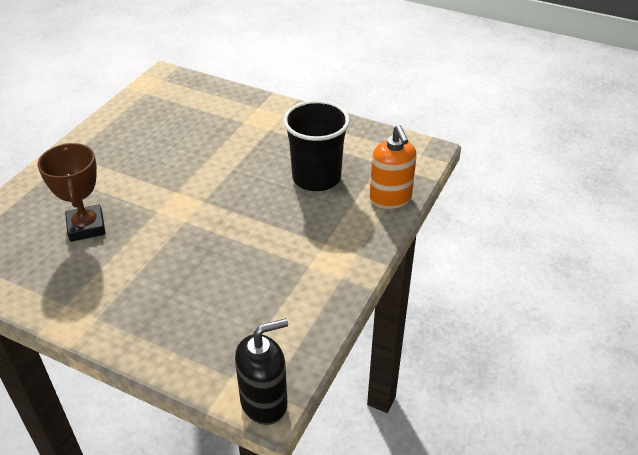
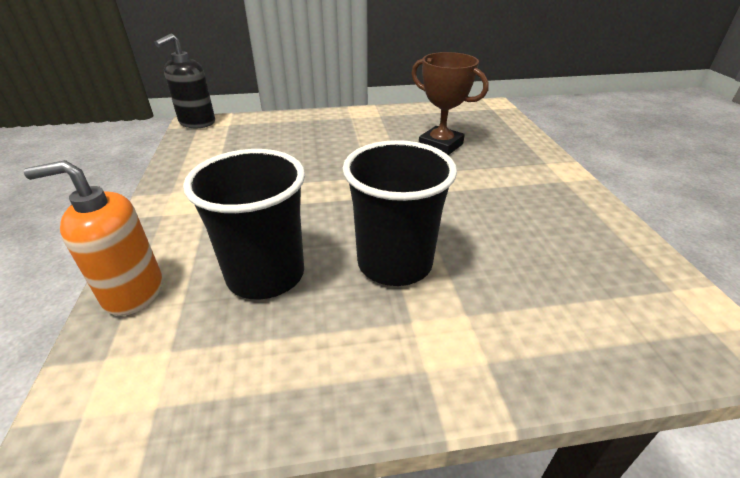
camera: 145 degrees right, 5 degrees down
orange soap dispenser [370,125,417,209] -> orange soap dispenser turned 45 degrees counterclockwise [24,160,163,316]
none -> black cup [343,140,457,286]

